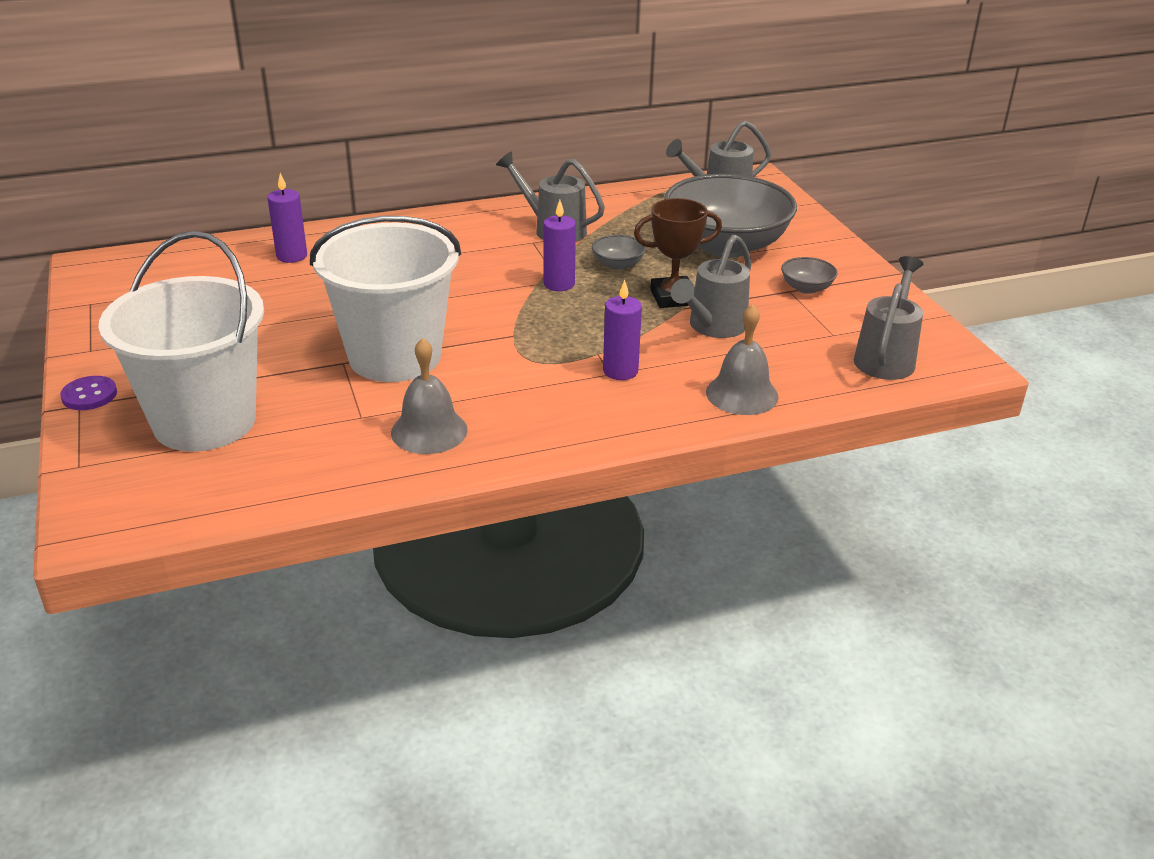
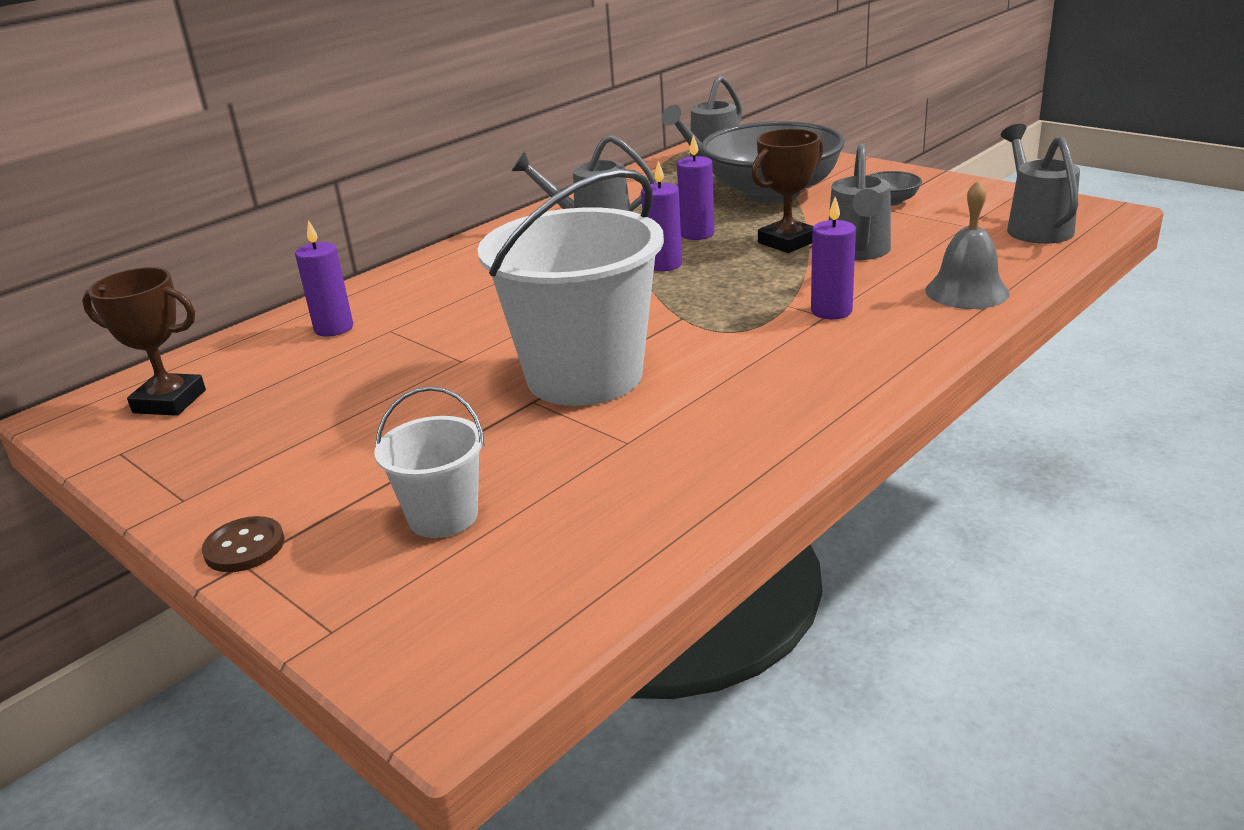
camera: 25 degrees left, 5 degrees down
purple button [60,376,117,410] -> brown button [202,516,284,572]
white bucket [98,231,264,452] -> white bucket [374,386,484,538], size x0.49
grey bell [391,338,468,454] -> none
grey bowl [592,235,646,270] -> purple candle [677,135,714,240]
none -> brown trophy [82,267,206,416]

